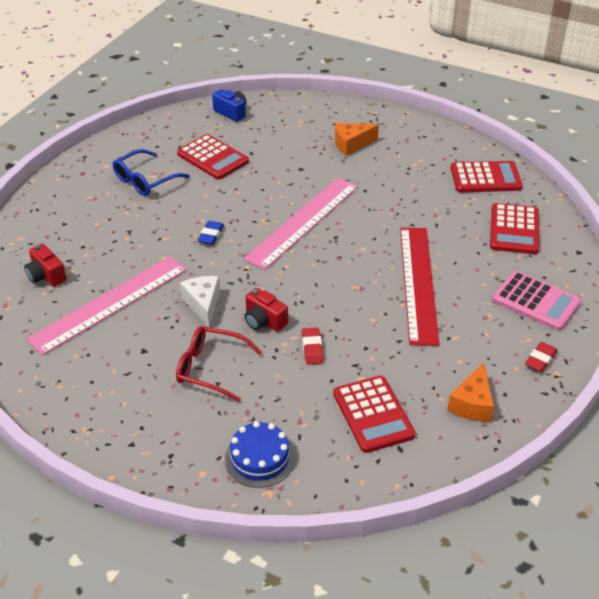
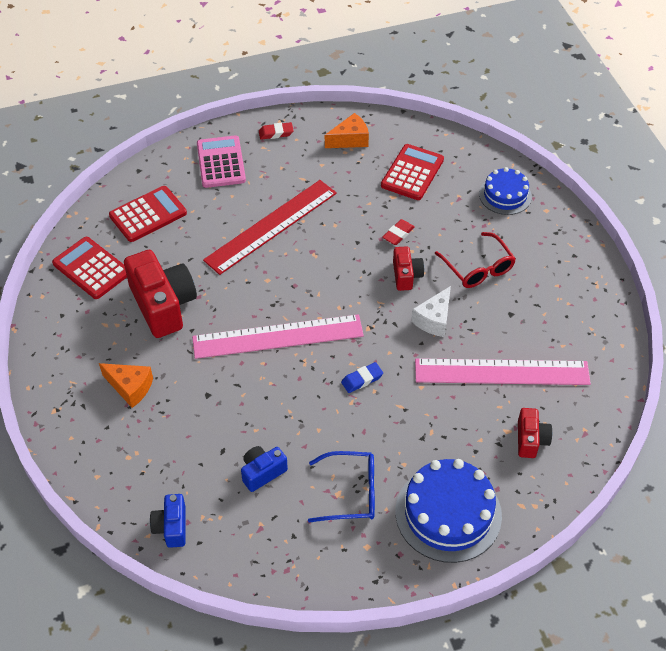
camera: 135 degrees left, 10 degrees up
red calculator [177,134,249,180] -> blue camera [241,446,288,492]
none -> red camera [124,250,197,338]
none -> blue cake [395,459,502,563]

